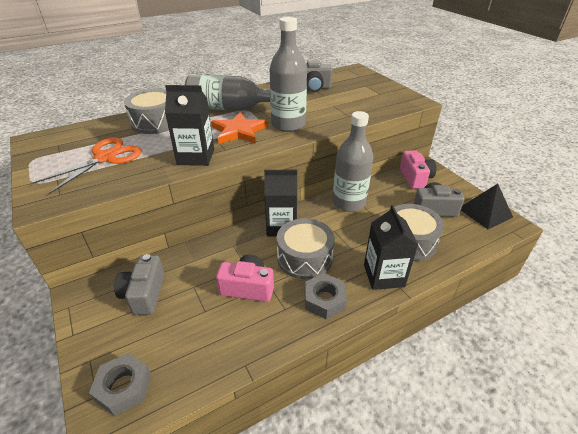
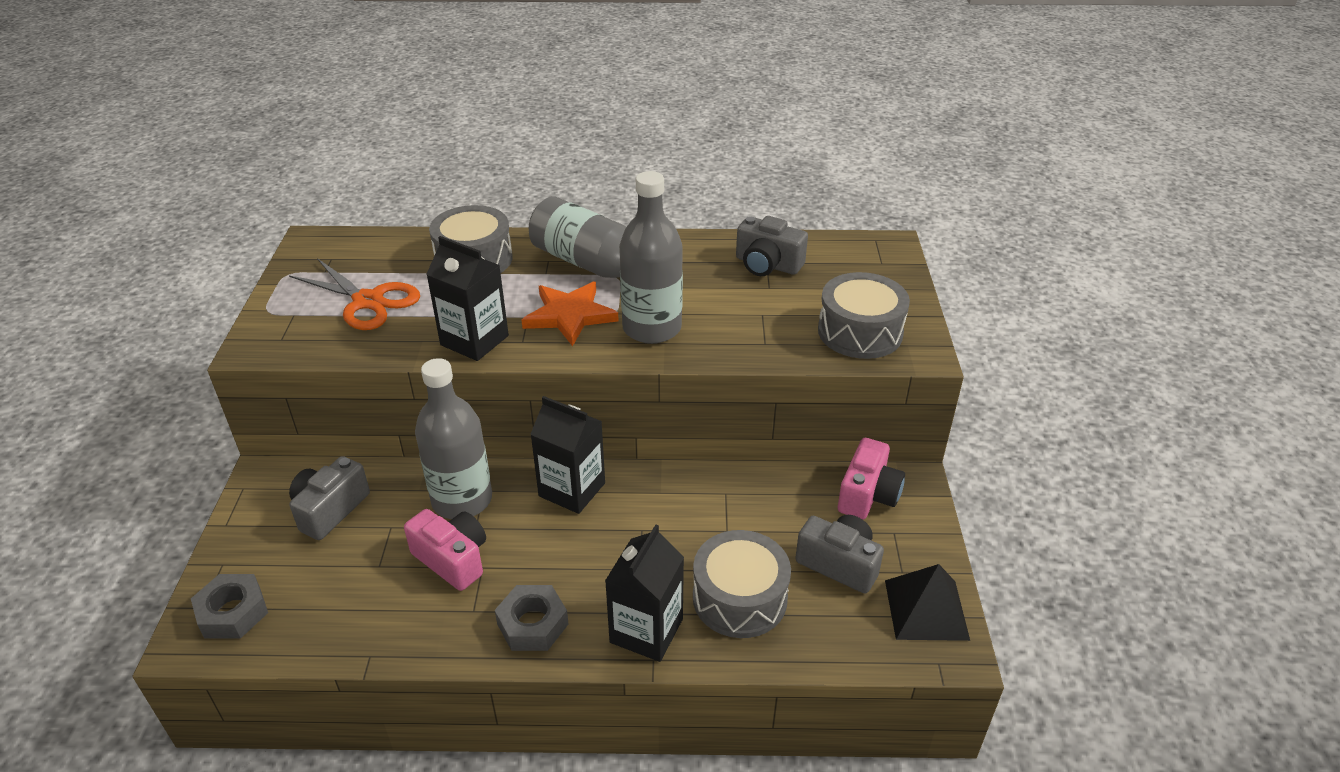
camera: 30 degrees right, 0 degrees up
orange scissors [33,137,142,194] -> orange scissors turned 60 degrees clockwise [289,258,420,330]
grey drum [277,218,335,279] -> grey drum moved to [818,272,910,359]
grey bottle [333,111,374,212] -> grey bottle moved to [415,358,492,519]

